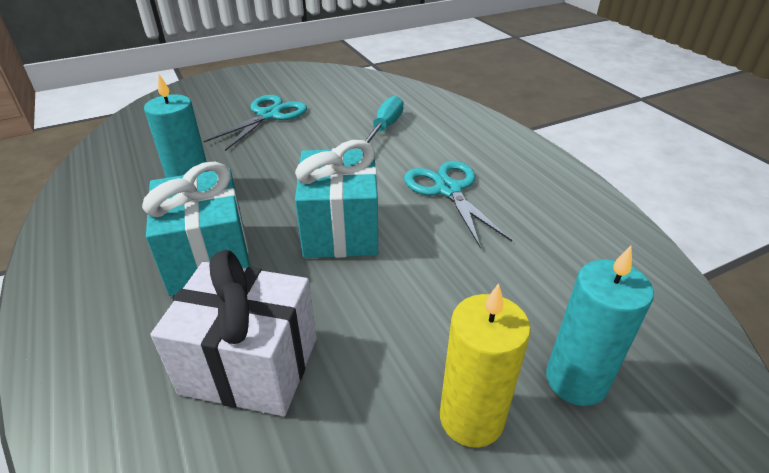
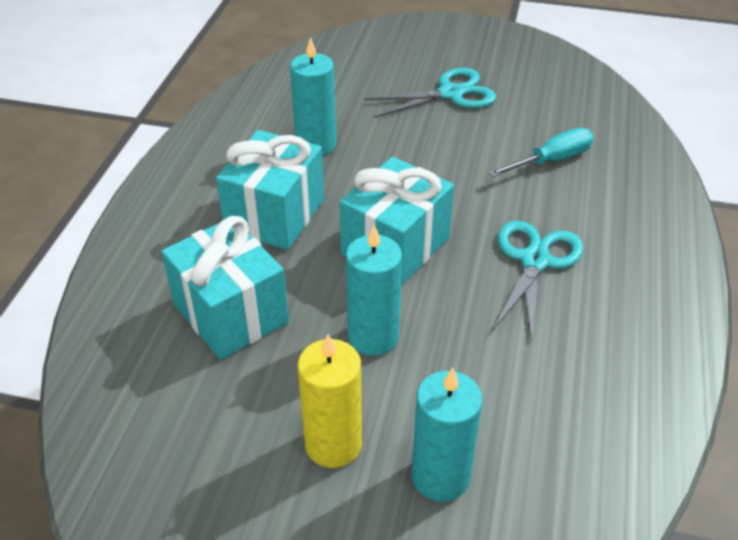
camera: 40 degrees right, 5 degrees up
white gift [151,250,316,416] -> turquoise gift [161,216,289,360]
none -> turquoise candle [346,225,402,356]

